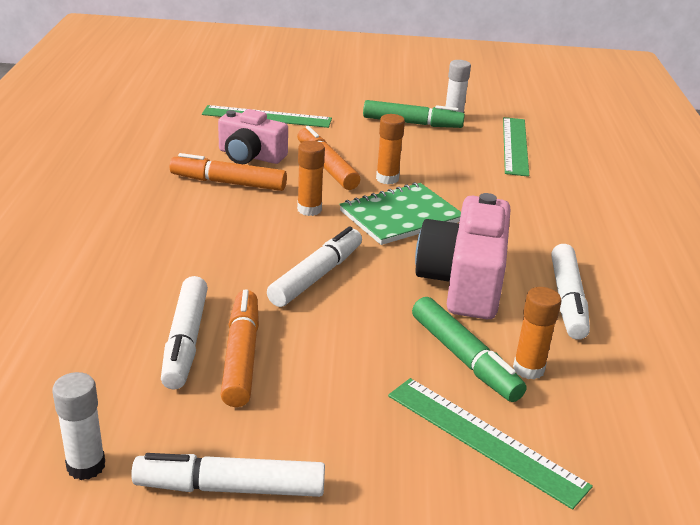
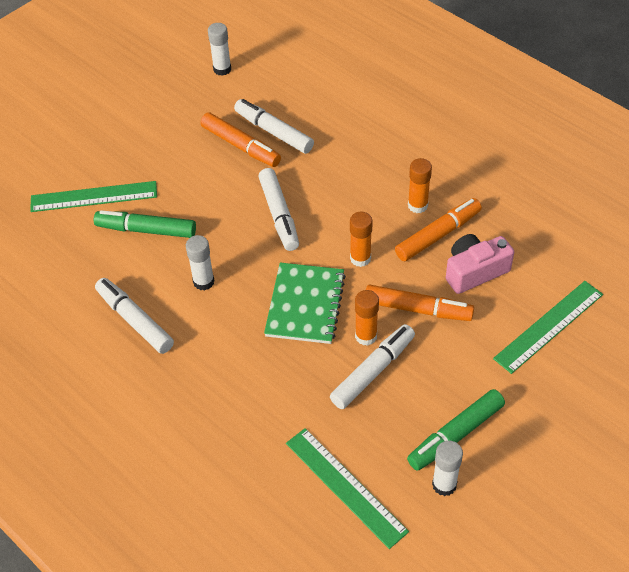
camera: 135 degrees right, 20 degrees up
white marker [131,453,325,497] -> white marker moved to [330,324,415,409]
pink camera [415,193,511,319] -> white glue stick [186,235,214,291]
orange glue stick [513,287,561,380] -> orange glue stick moved to [408,158,432,213]

